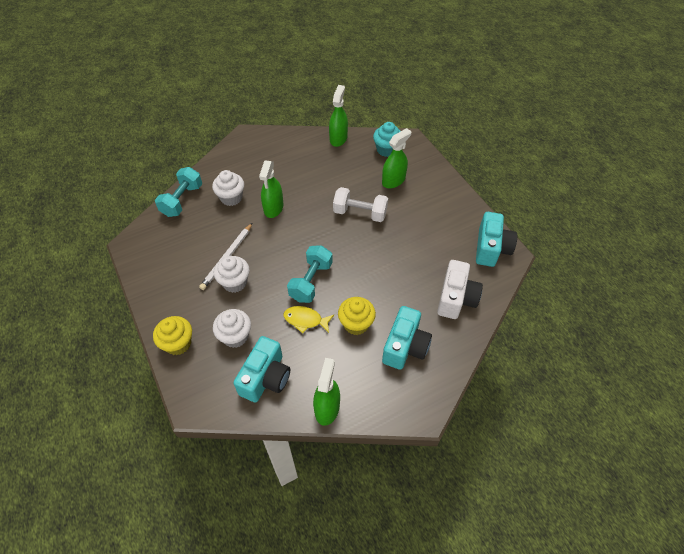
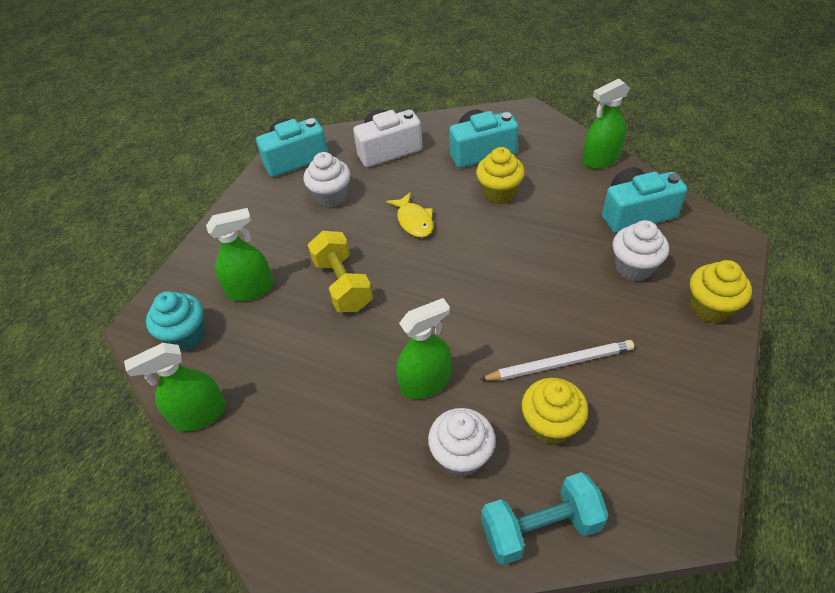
camera: 125 degrees left, 5 degrees down
white cupcake [214,256,250,293] -> white cupcake moved to [303,152,351,207]
yellow fish [284,306,334,333] -> yellow fish moved to [386,192,433,238]
turquoise dumbbell [287,245,333,303] -> none
white dumbbell [333,187,388,222] -> yellow dumbbell [308,231,373,312]
green spray bottle [382,128,411,189] -> green spray bottle turned 150 degrees clockwise [206,208,273,301]
none -> yellow cupcake [522,378,588,445]

